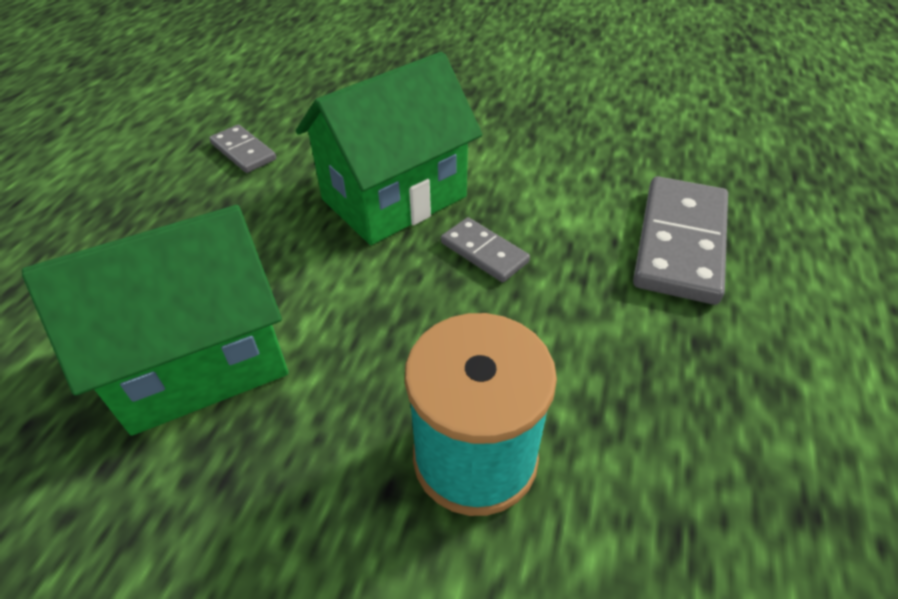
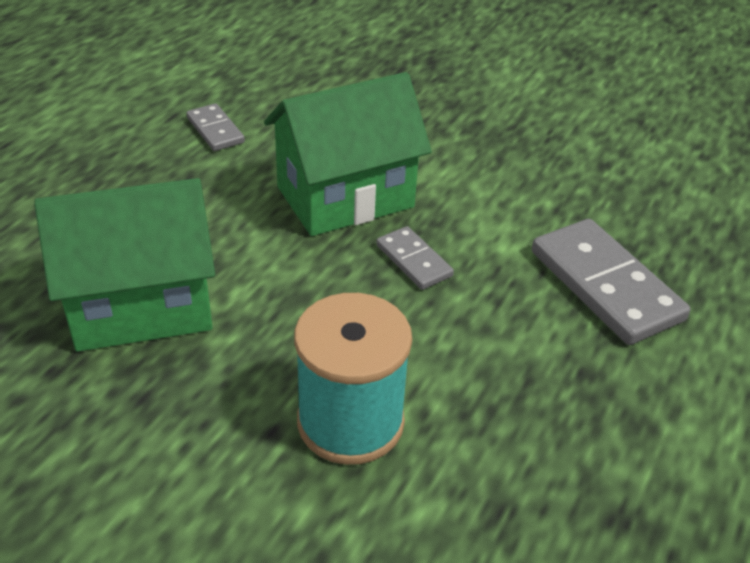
camera: 10 degrees right, 5 degrees down
grey domino [633,176,728,305] -> grey domino turned 60 degrees counterclockwise [532,219,690,345]

